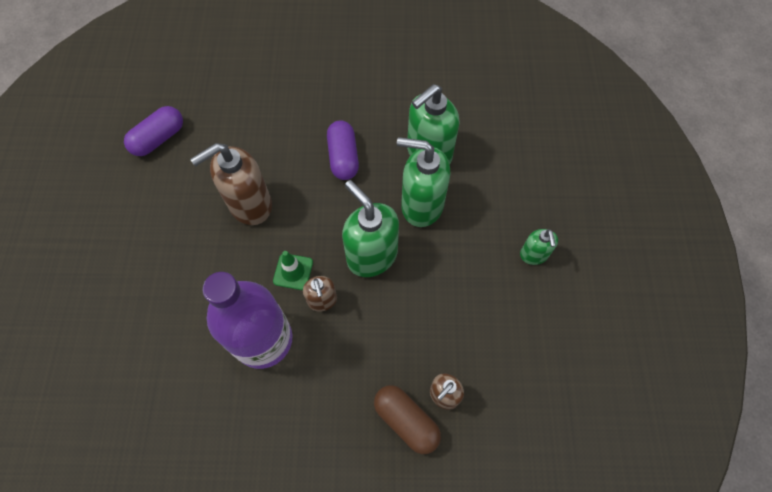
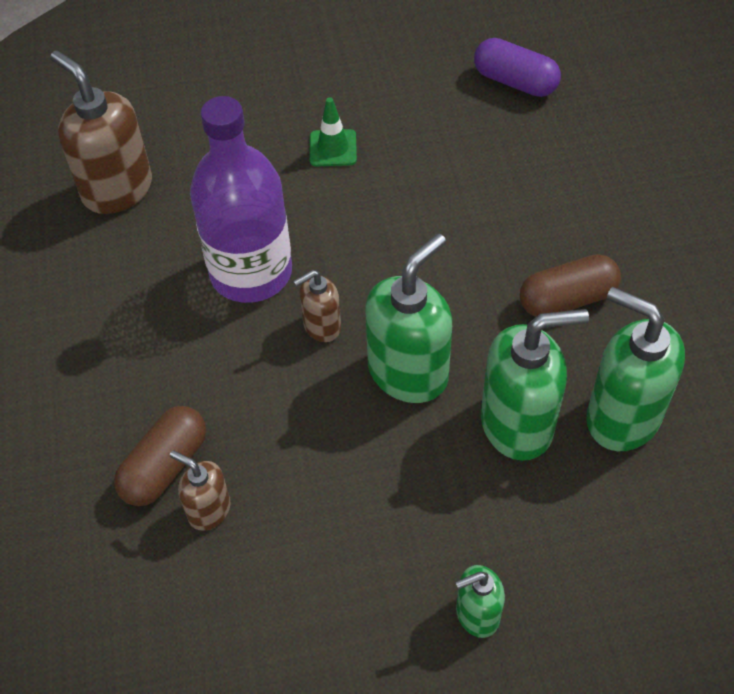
camera: 80 degrees right, 10 degrees down
brown soap dispenser [190,143,272,225] -> brown soap dispenser moved to [50,51,152,214]
green traffic cone [273,251,313,290] -> green traffic cone moved to [310,97,357,167]
purple capsule [327,120,359,180] -> brown capsule [520,254,621,317]
green soap dispenser [397,137,450,227] -> green soap dispenser turned 75 degrees clockwise [481,309,589,461]

